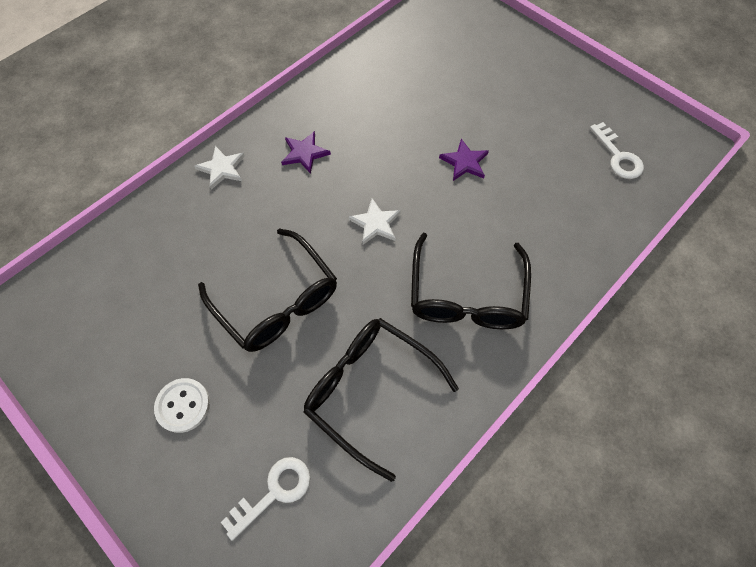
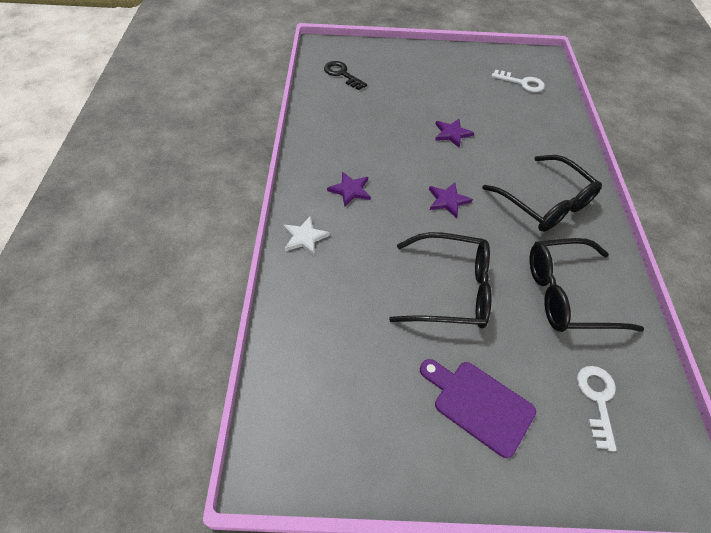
camera: 45 degrees left, 10 degrees down
white button [154,378,210,433] -> purple cutting board [420,359,536,458]
white star [348,198,401,245] -> purple star [429,182,473,218]
none -> black key [324,61,367,90]

